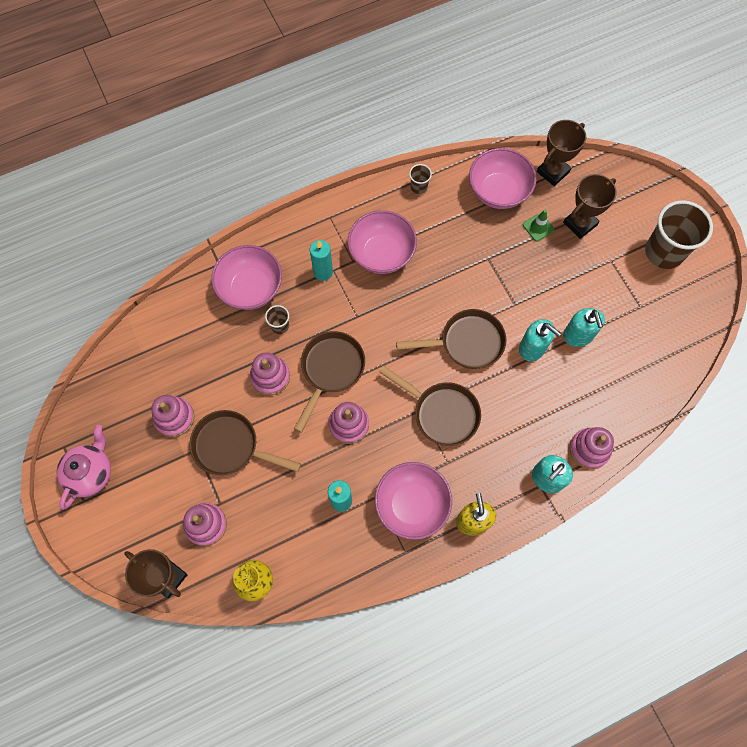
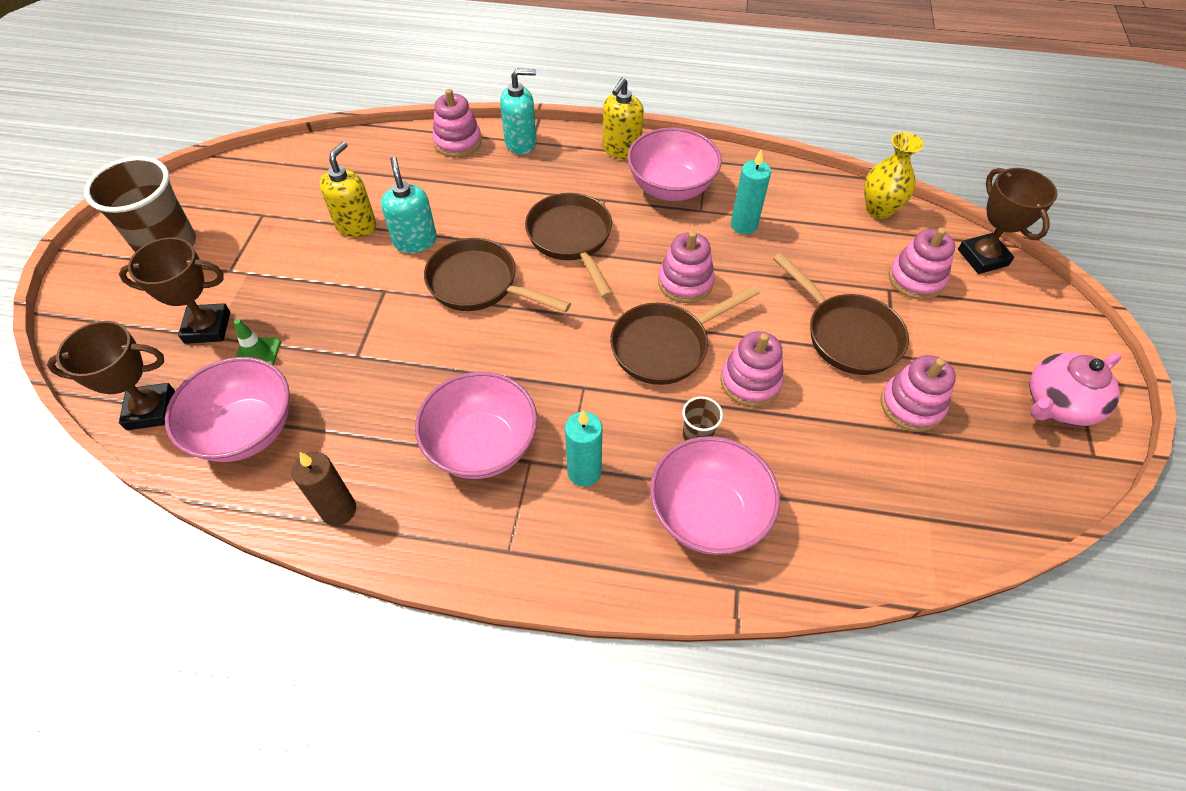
camera: 145 degrees left, 15 degrees down
brown cup [409,164,432,194] -> brown candle [291,452,356,526]
turquoise soap dispenser [563,308,605,347] -> yellow soap dispenser [319,142,376,238]

